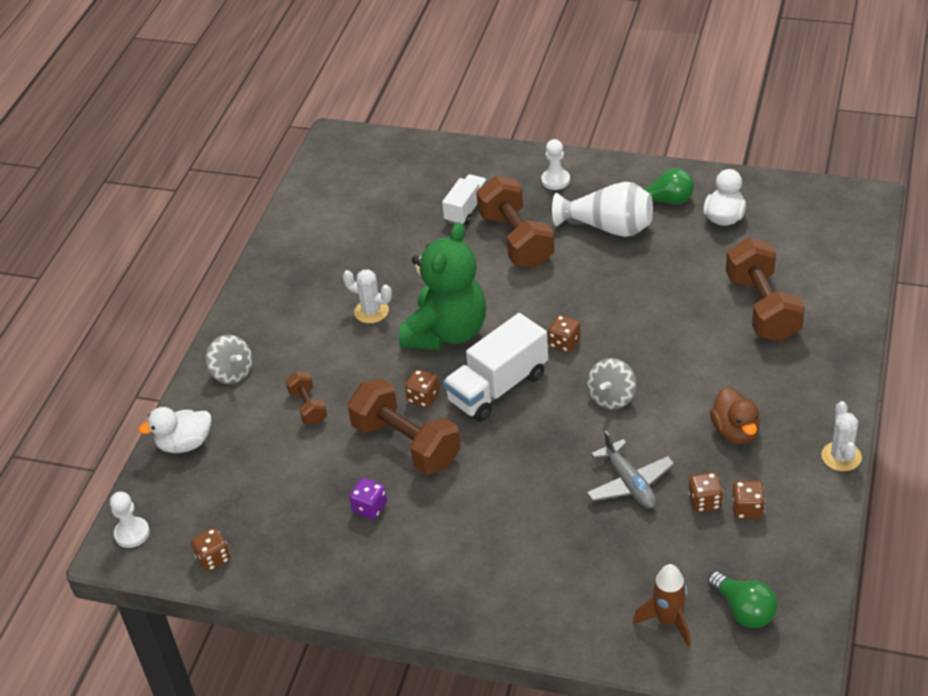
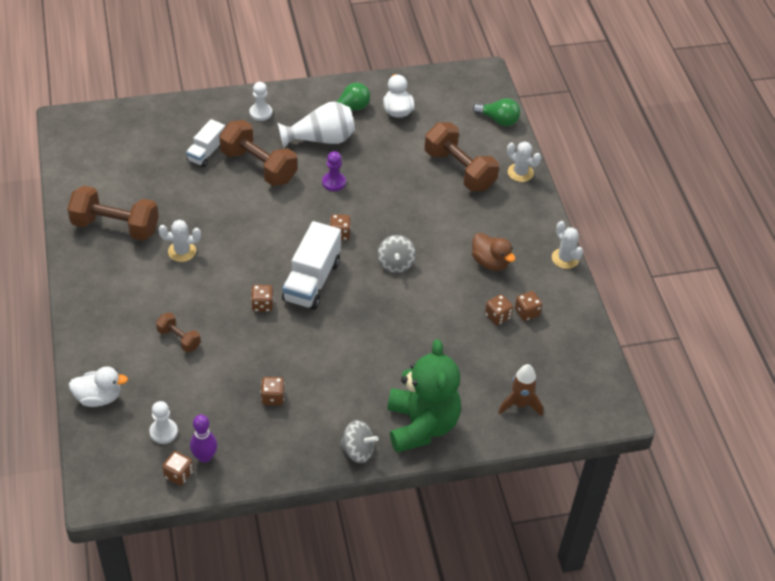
camera: 35 degrees left, 5 degrees up
white pawn [110,492,150,548] -> white pawn moved to [149,401,178,444]
white duck [138,407,211,453] -> white duck turned 135 degrees counterclockwise [69,366,128,407]
grey spinning top [206,335,253,384] -> grey spinning top moved to [339,420,379,463]
brown dumbbell [347,378,461,475] -> brown dumbbell moved to [67,185,159,241]
purple dice [349,478,387,519] -> brown dice [260,377,285,405]
green teddy bear [399,222,486,350] -> green teddy bear moved to [387,339,461,453]
white truck [442,174,487,225] -> white truck turned 150 degrees counterclockwise [186,119,225,167]
grey plane [586,431,674,509] -> none
green light bulb [708,571,778,628] -> green light bulb moved to [473,98,520,126]
none -> purple bowling pin [190,415,217,463]
none -> purple pawn [322,151,346,191]
none -> white cactus [507,141,541,182]

